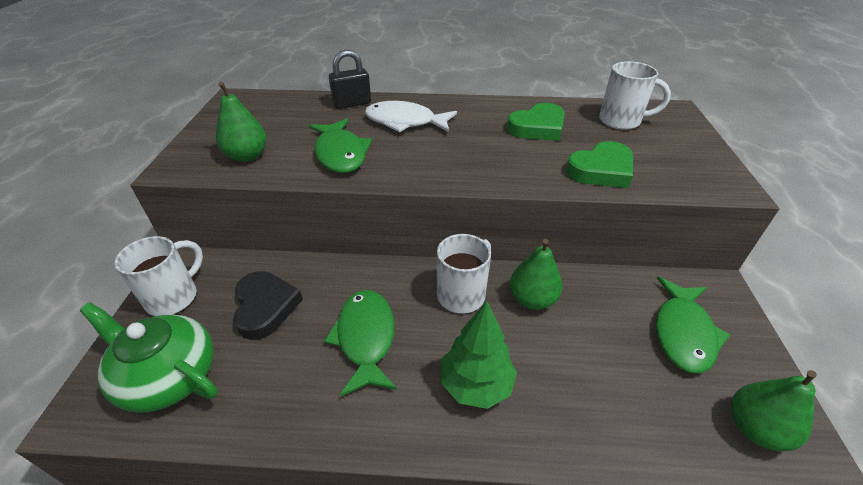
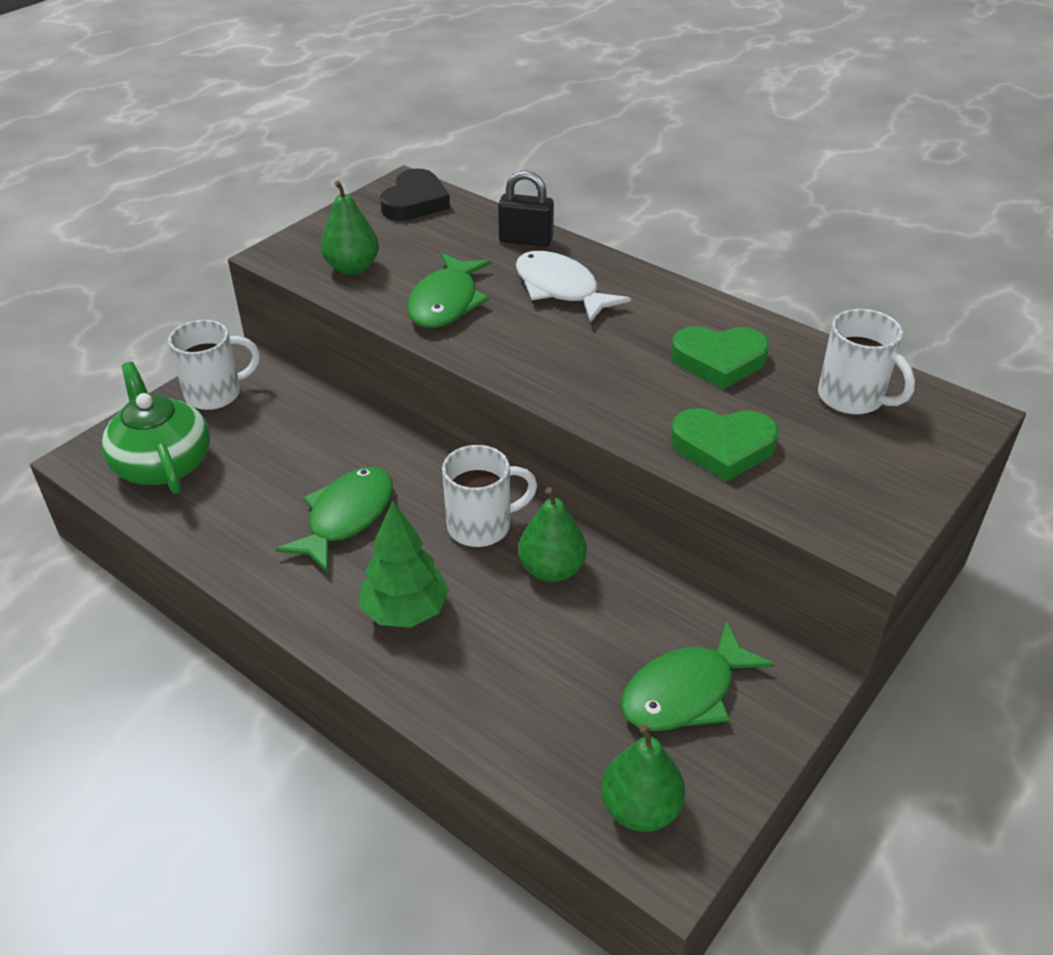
camera: 35 degrees right, 0 degrees up
black heart [233,271,303,340] -> black heart moved to [380,169,450,221]

